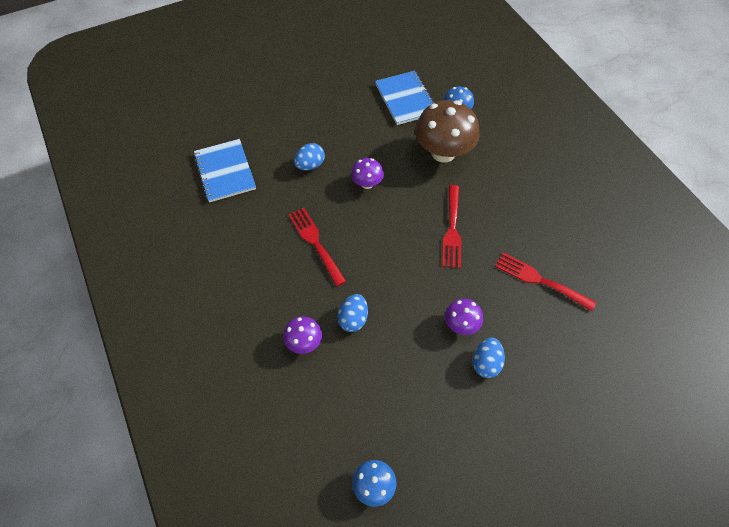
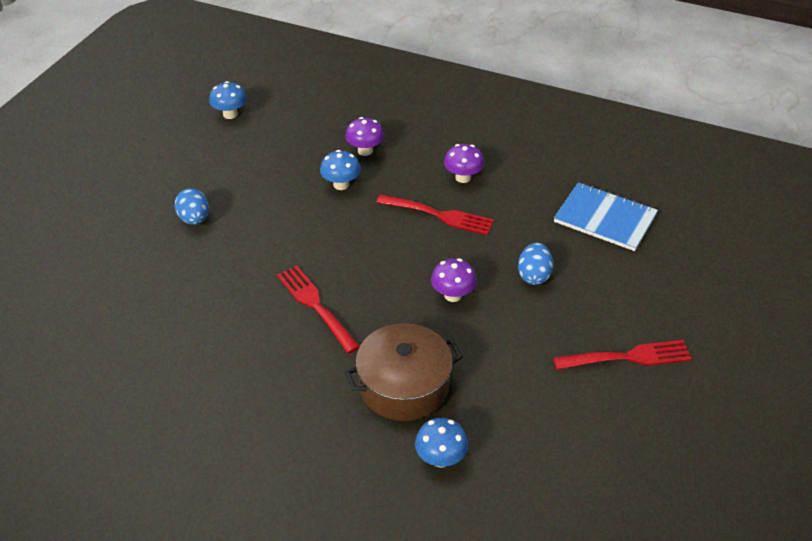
camera: 140 degrees right, 15 degrees down
blue egg [337,294,368,332] -> blue mushroom [320,150,361,190]
blue notebook [375,71,434,125] -> none
brown mushroom [415,100,480,163] -> brown pot [345,323,463,421]
purple mushroom [445,299,483,335] -> purple mushroom moved to [444,144,484,183]
red fork [495,252,596,311] -> red fork moved to [553,340,692,370]

